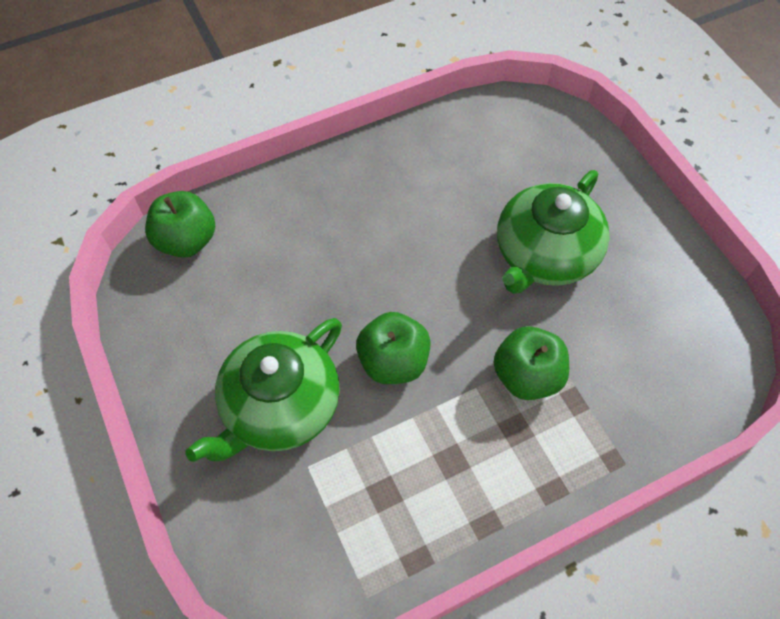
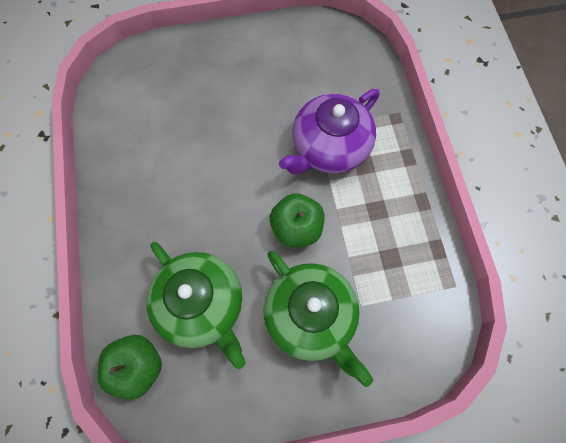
camera: 75 degrees left, 10 degrees up
green apple [493,326,569,400] -> purple teapot [279,89,379,174]
green teapot [497,170,610,294] -> green teapot moved to [146,242,246,369]

